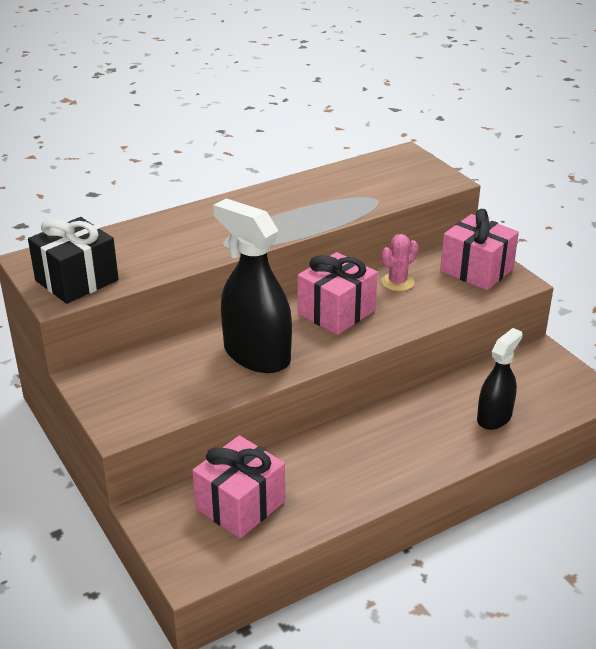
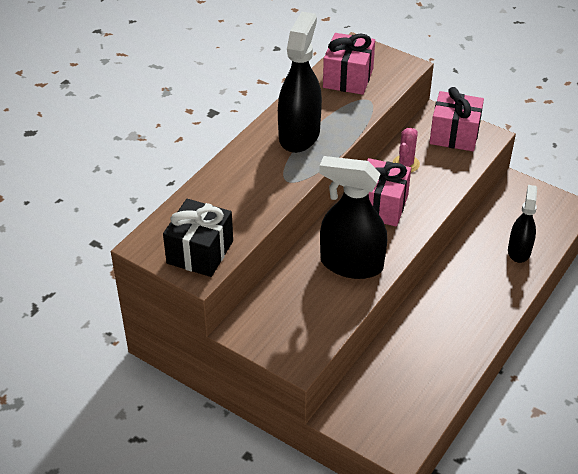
camera: 25 degrees left, 10 degrees up
pink gift [192,435,285,538] -> pink gift moved to [323,33,375,95]
none -> black spray bottle [278,12,322,153]

